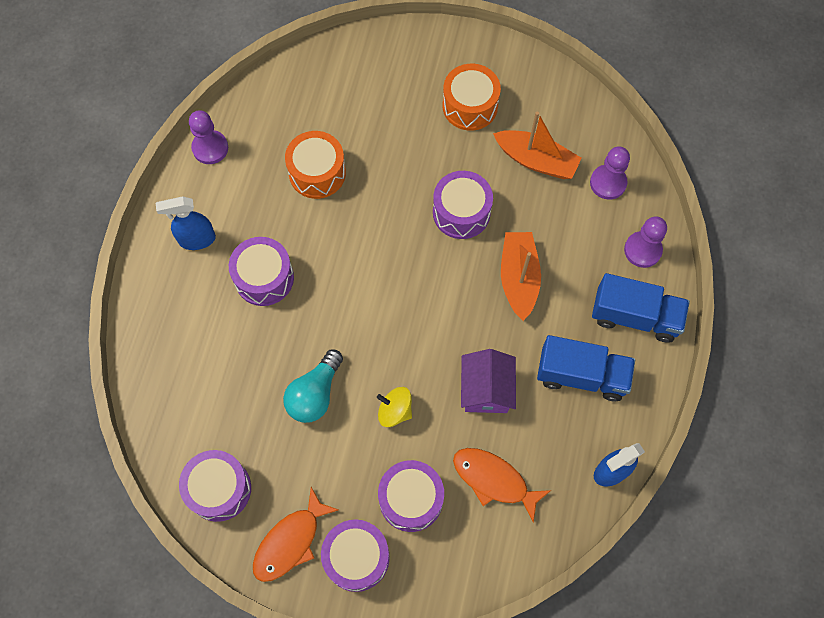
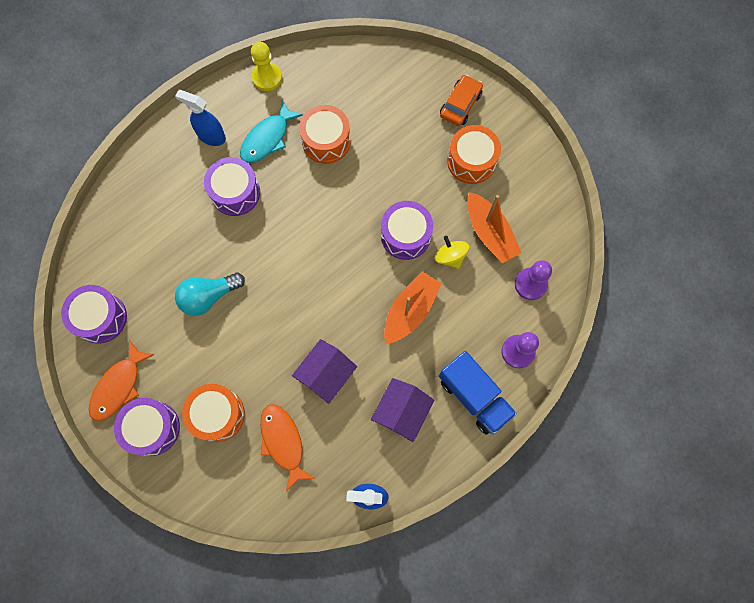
camera: 35 degrees right, 5 degrees up
purple pawn [189,110,228,164] -> yellow pawn [251,42,282,91]
orange fish [253,487,338,582] -> orange fish turned 45 degrees counterclockwise [89,340,155,421]
yellow spinning top [377,387,412,427] -> yellow spinning top moved to [435,236,469,269]
purple drum [378,460,444,532] -> orange drum [182,384,245,442]
blue truck [537,335,635,401] -> purple house [371,378,434,442]
none -> turquoise fish [240,101,303,163]
none -> orange car [440,75,483,126]

